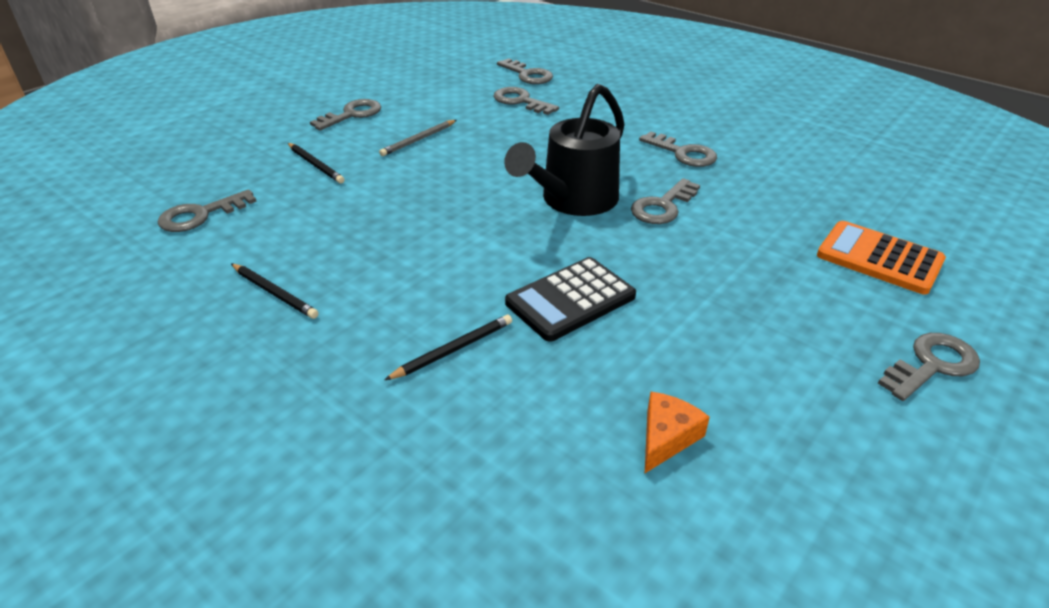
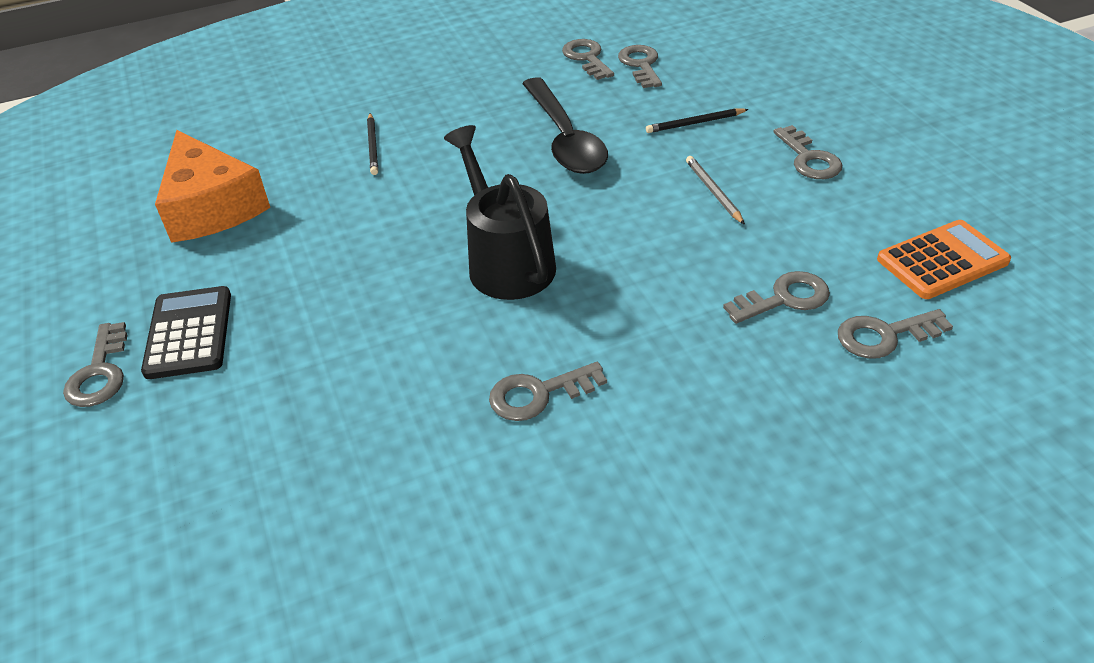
camera: 120 degrees right, 5 degrees up
black pencil [231,263,319,319] -> none
black calculator [505,257,636,342] -> black calculator moved to [141,286,231,379]
grey key [631,178,700,224] -> grey key moved to [562,39,614,80]
orange cheese [645,392,710,473] -> orange cheese [155,130,270,243], size x2.26
orange calculator [817,221,946,294] -> orange calculator moved to [877,220,1011,299]
none -> black spoon [522,77,608,174]

